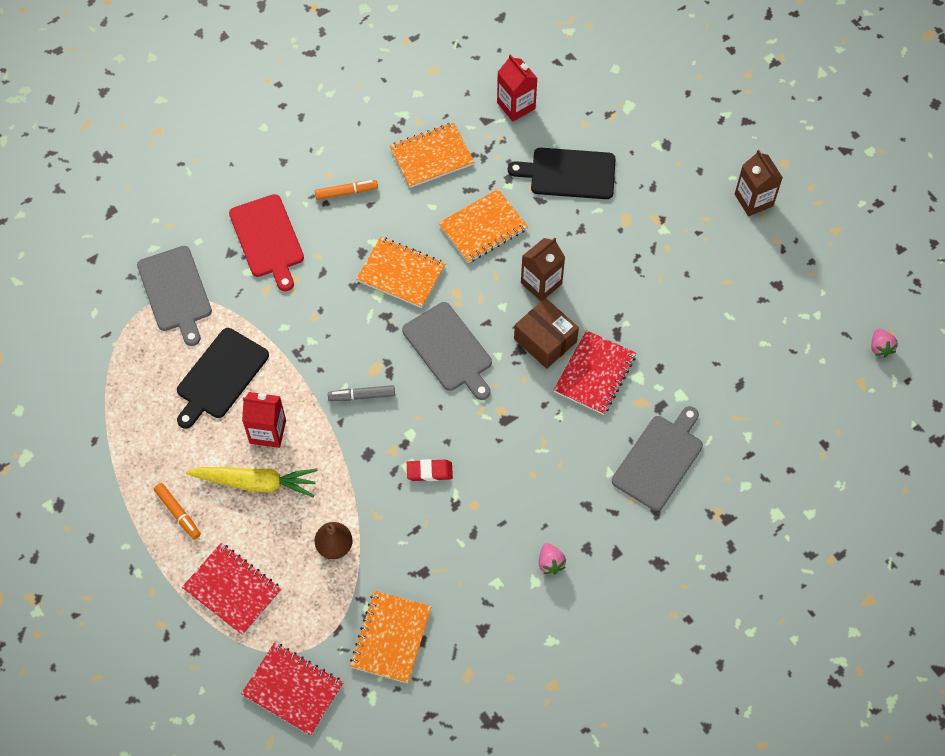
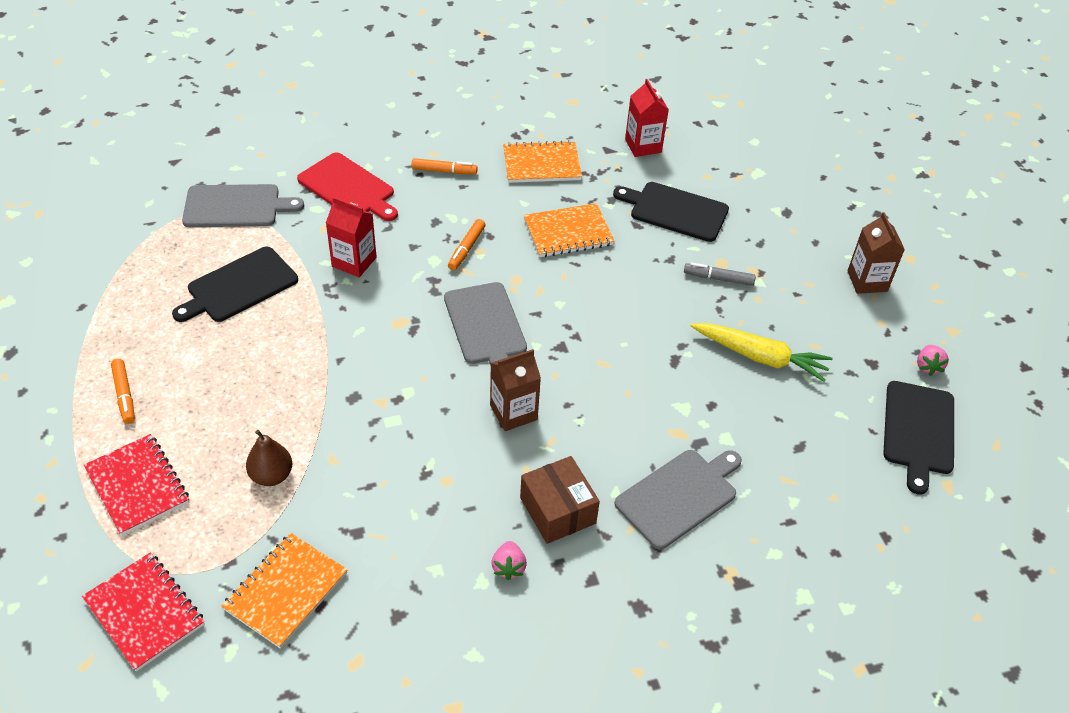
camera: 15 degrees right, 15 degrees down
grey cutting board [137,246,212,346] -> grey cutting board turned 90 degrees counterclockwise [182,184,304,227]
yellow carrot [186,467,318,497] -> yellow carrot moved to [691,323,833,382]
red cutting board [229,194,304,291] -> red cutting board turned 45 degrees counterclockwise [297,153,398,221]
red carton [242,392,286,448] -> red carton moved to [326,197,377,277]
grey marker [328,385,395,401] -> grey marker moved to [684,262,756,286]
orange notebook [356,237,446,308] -> orange marker [448,219,485,270]
red eraser [407,459,453,481] -> none
brown box [514,298,579,369] -> brown box moved to [520,456,600,544]
brown carton [521,238,565,301] -> brown carton moved to [490,349,541,431]
red notebook [554,330,636,415] -> none
pink strawberry [871,329,898,358] -> pink strawberry moved to [917,345,949,376]
none -> black cutting board [883,381,954,495]

